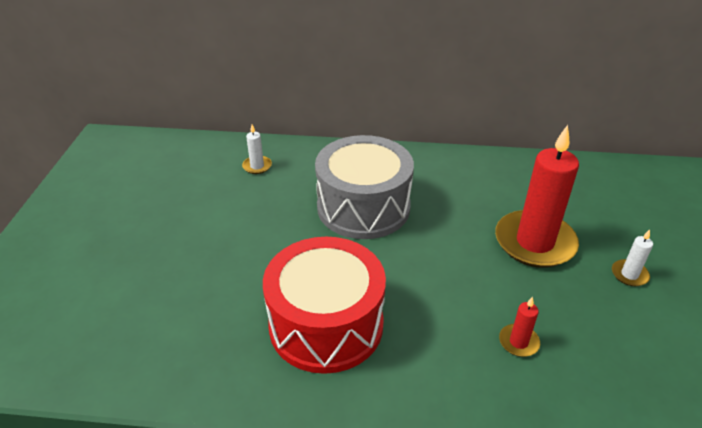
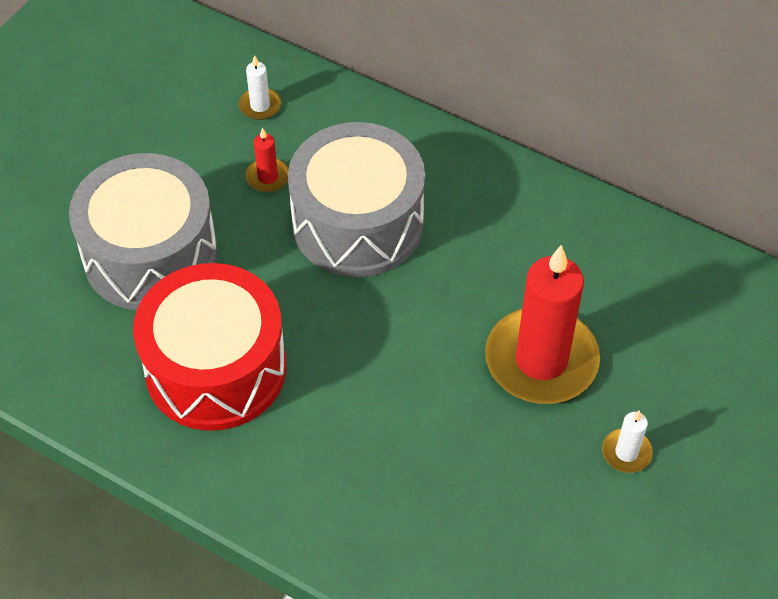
camera: 25 degrees right, 15 degrees up
red candle [499,296,540,357] -> red candle moved to [246,128,289,192]
none -> grey drum [69,153,218,310]

